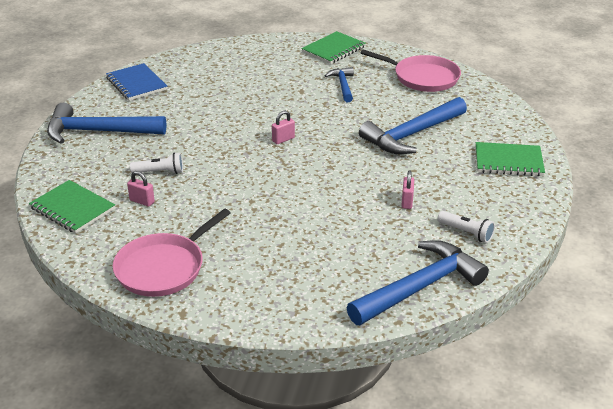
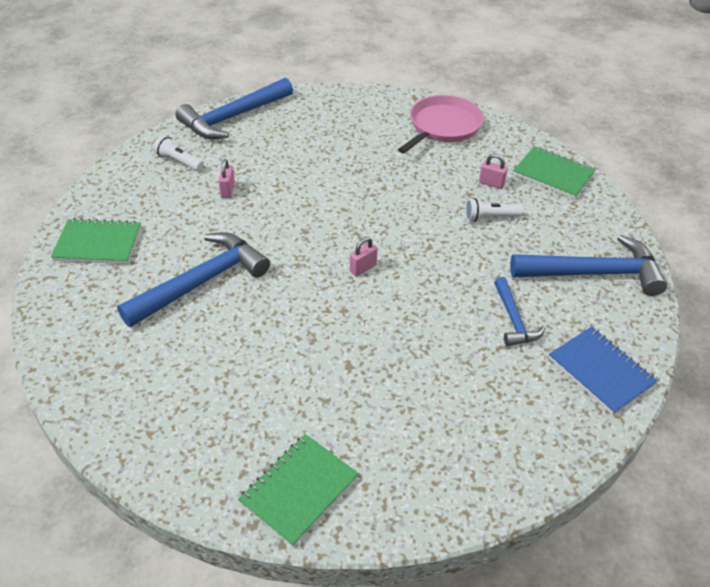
camera: 175 degrees right, 10 degrees up
blue hammer [325,67,354,102] -> blue hammer moved to [494,277,545,346]
pink pan [361,49,461,92] -> none

